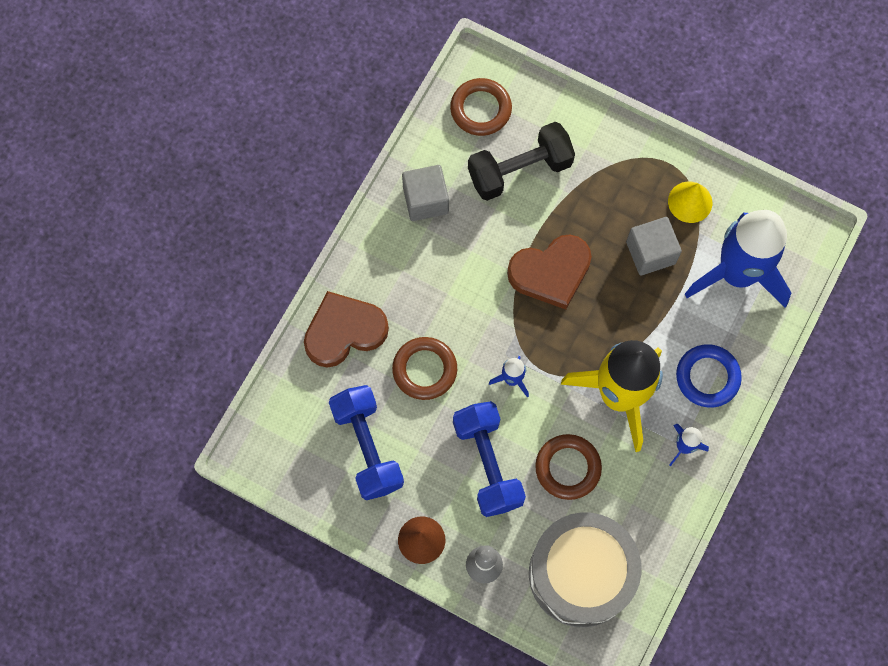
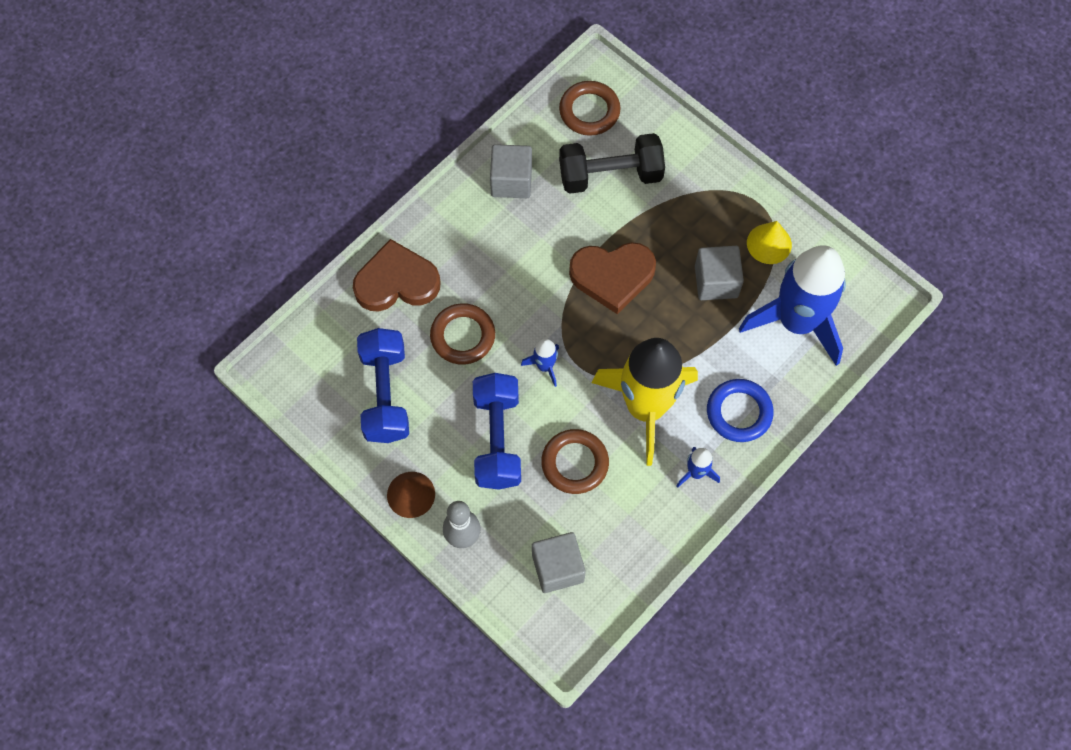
camera: 15 degrees right, 5 degrees down
grey drum [529,512,642,627] -> grey cube [532,532,586,593]

